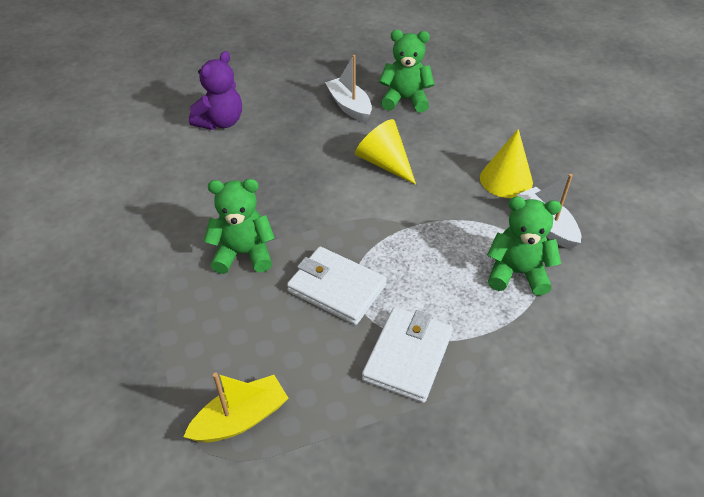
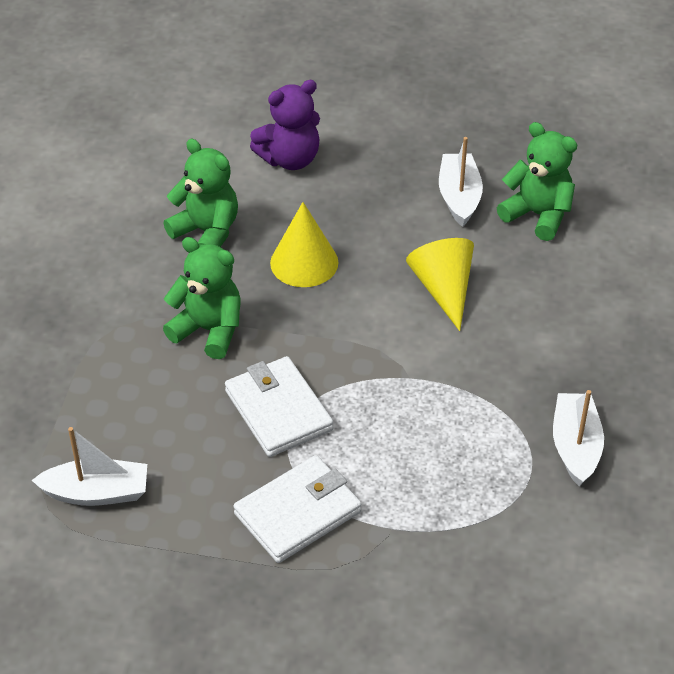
camera: 30 degrees right, 0 degrees up
yellow boat [184,373,288,443] -> white boat [32,427,147,506]
yellow cone [480,129,533,198] -> yellow cone moved to [270,202,338,287]
green teddy bear [487,197,562,296] -> green teddy bear moved to [163,139,238,247]

